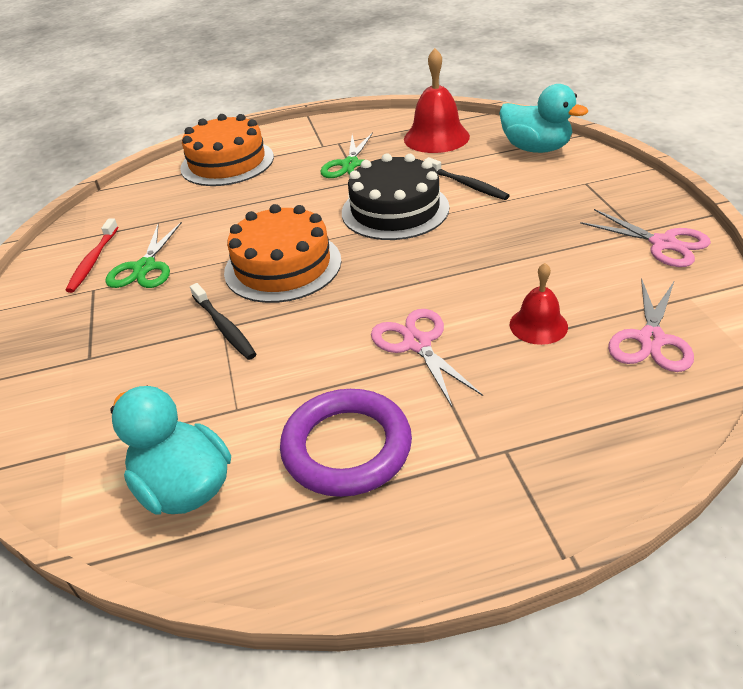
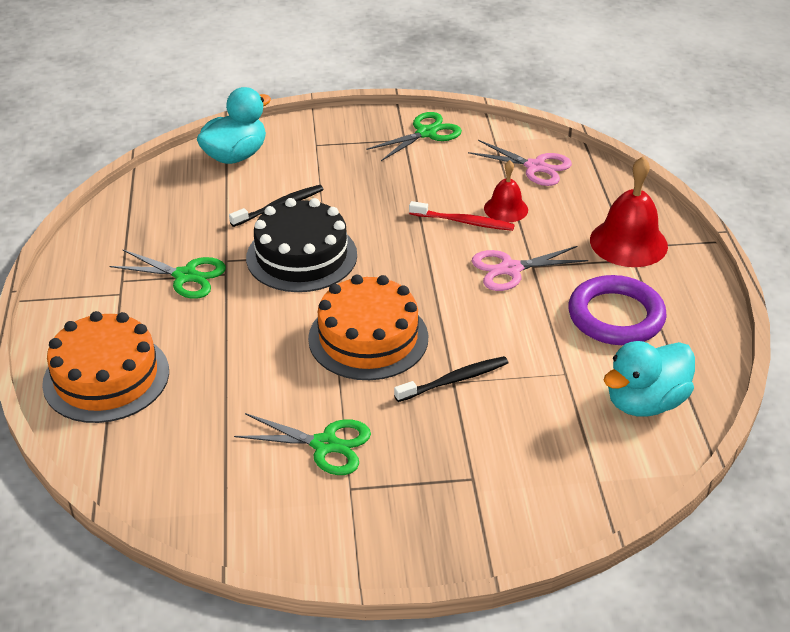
camera: 85 degrees left, 0 degrees up
red toothbrush [65,218,118,293] -> red toothbrush moved to [409,201,515,231]
red bell [404,48,470,153] -> red bell moved to [590,157,668,267]
pink scissors [580,209,711,267] -> green scissors [367,112,462,161]

